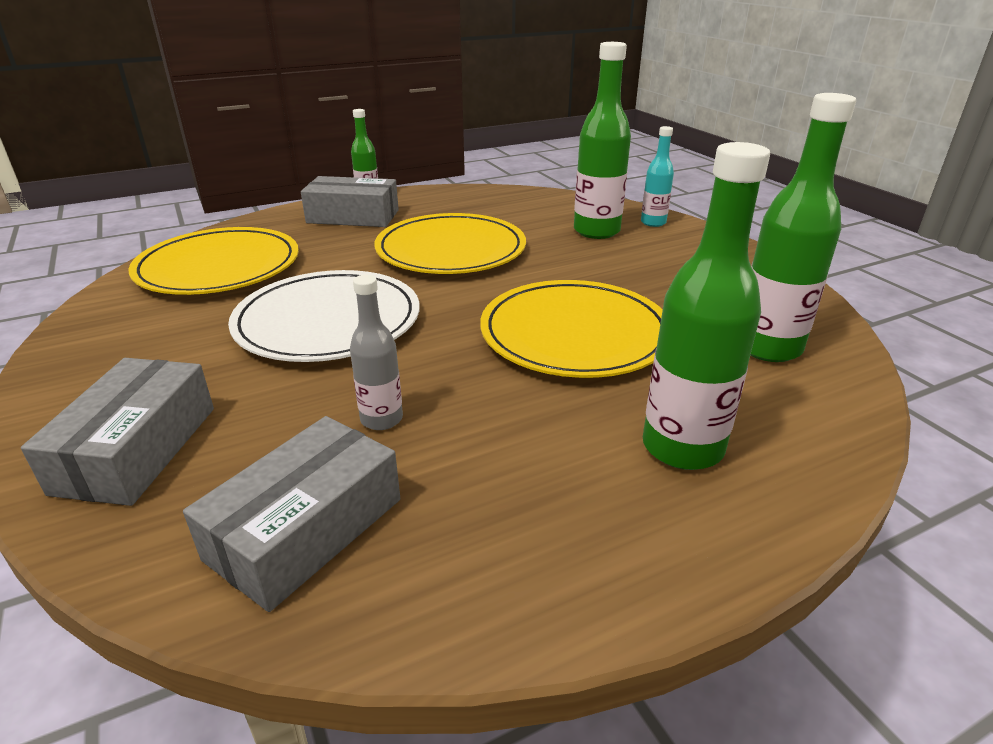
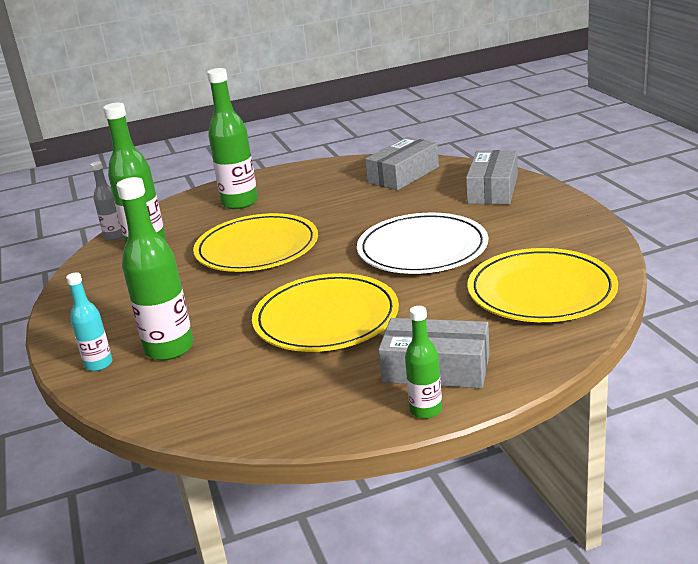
camera: 170 degrees left, 5 degrees down
grey bottle [350,274,403,430] -> grey bottle moved to [91,161,123,240]

